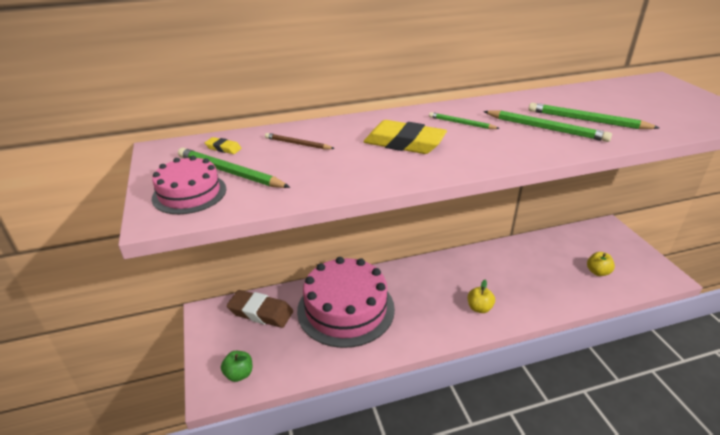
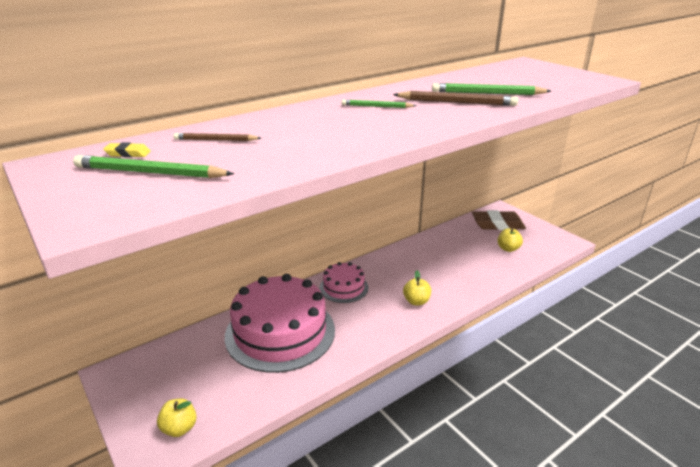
camera: 20 degrees left, 5 degrees down
pink cake [152,156,226,214] -> pink cake moved to [320,262,368,303]
green apple [221,351,252,382] -> yellow apple [157,398,197,437]
brown eraser [226,290,293,328] -> brown eraser moved to [472,210,526,230]
yellow eraser [364,120,447,154] -> none
green pencil [483,111,612,142] -> brown pencil [393,91,518,106]

